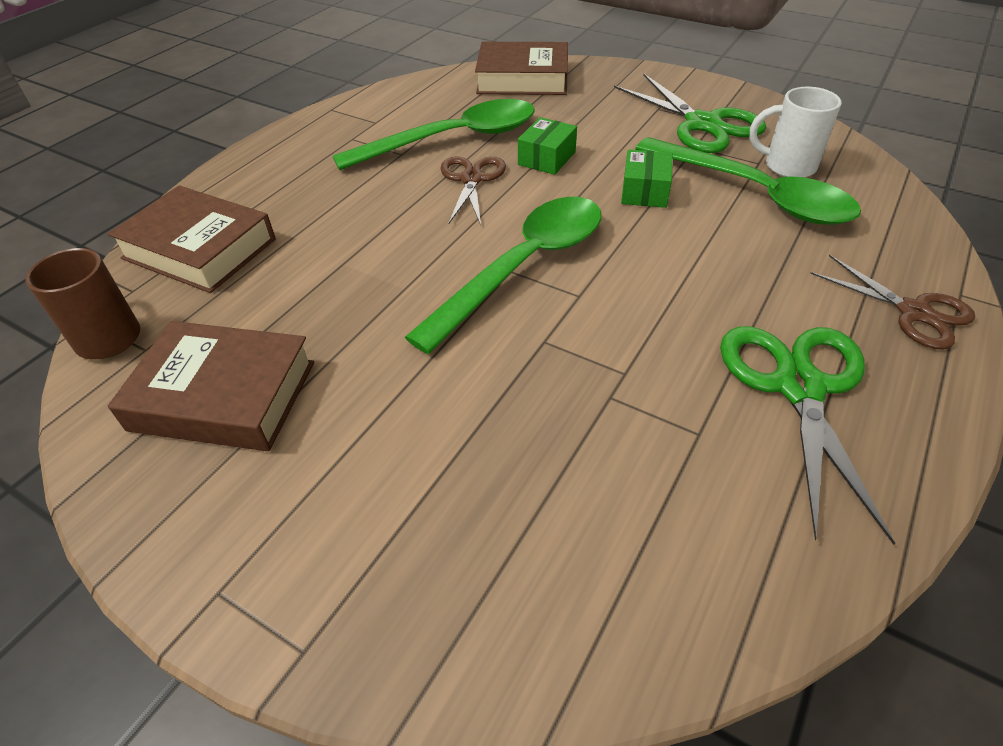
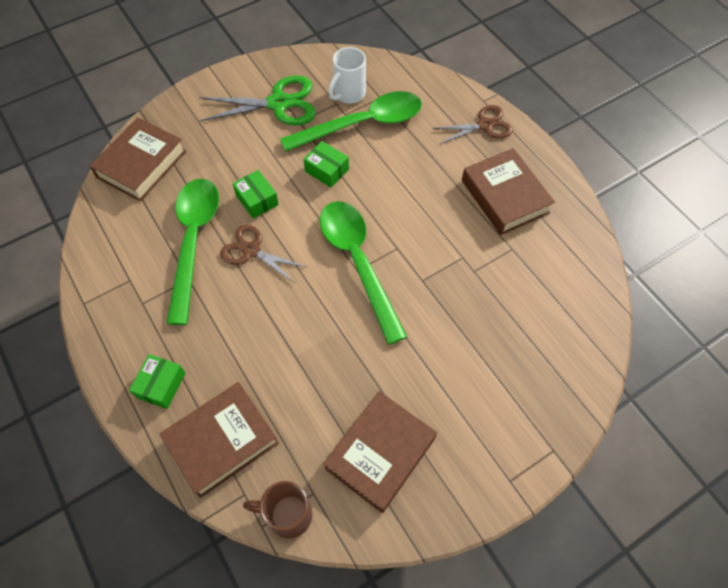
camera: 65 degrees left, 15 degrees up
green scissors [720,326,895,545] -> brown book [462,148,555,235]
none -> green box [129,354,186,409]

